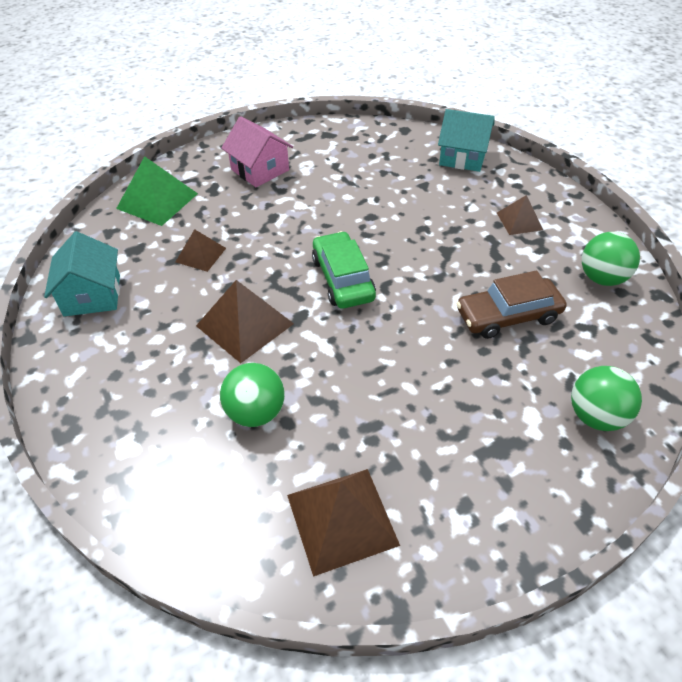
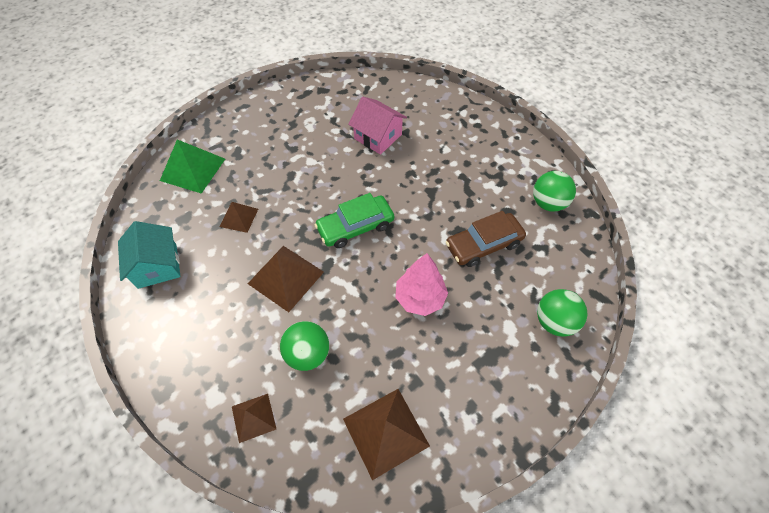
camera: 10 degrees left, 10 degrees up
pink house [221,116,293,187] -> pink house moved to [348,96,407,155]
green car [312,231,376,309] -> green car turned 90 degrees counterclockwise [314,193,394,248]
turquoise house [438,109,495,172] -> none
brown pyramid [497,195,543,235] -> brown pyramid moved to [232,394,276,443]
none -> pink tree [395,253,448,316]

